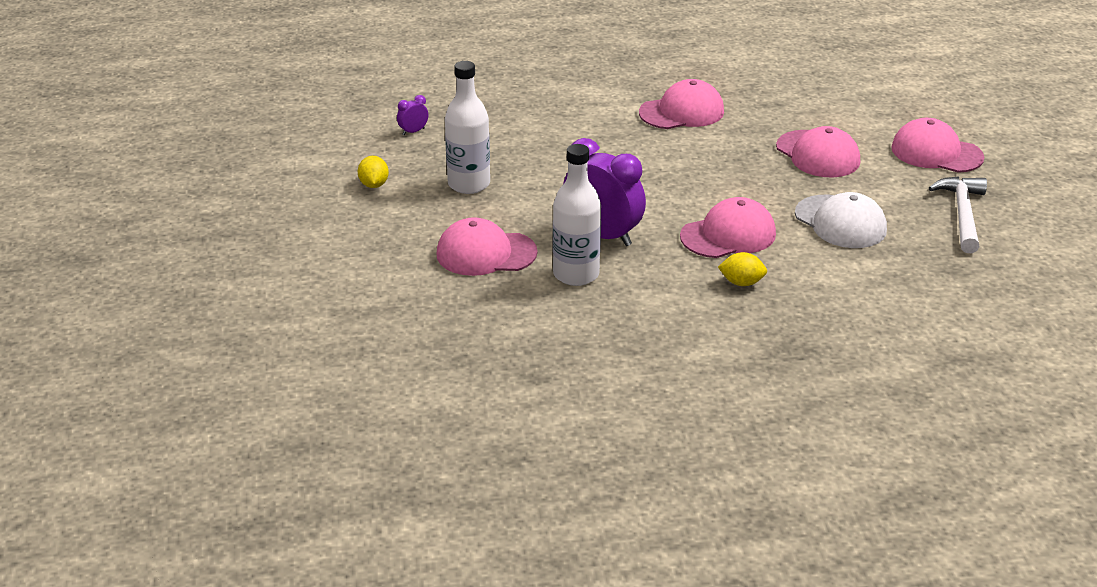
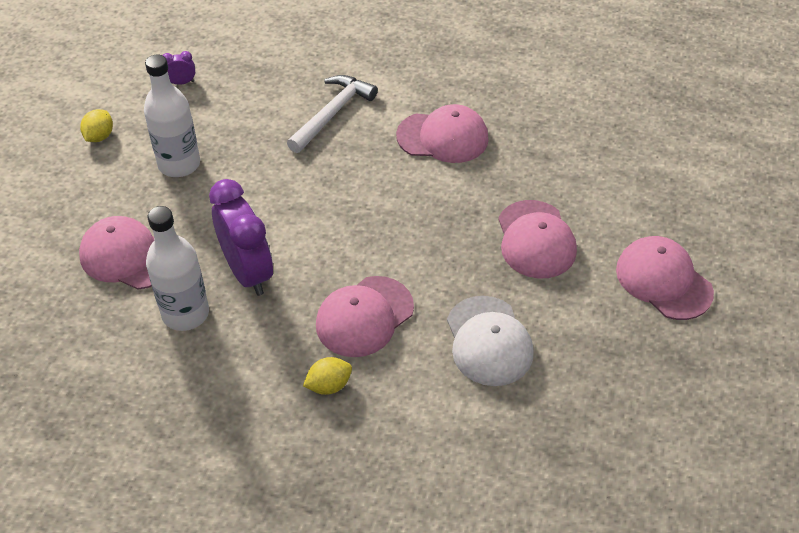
camera: 25 degrees right, 15 degrees up
pink cap [680,197,776,258] -> pink cap turned 135 degrees clockwise [316,276,414,357]
yellow lemon [718,252,767,286] -> yellow lemon turned 60 degrees counterclockwise [303,357,352,395]
white hammer [929,176,987,254] -> white hammer moved to [287,75,378,153]

